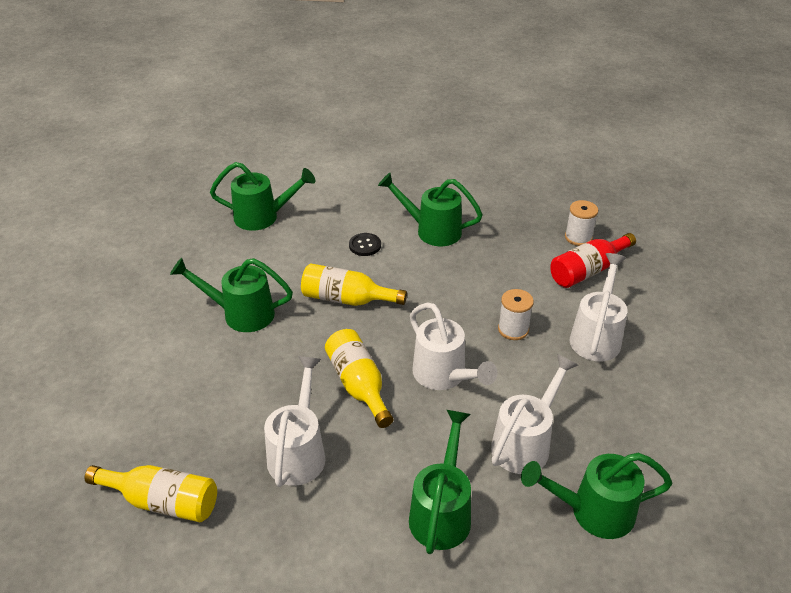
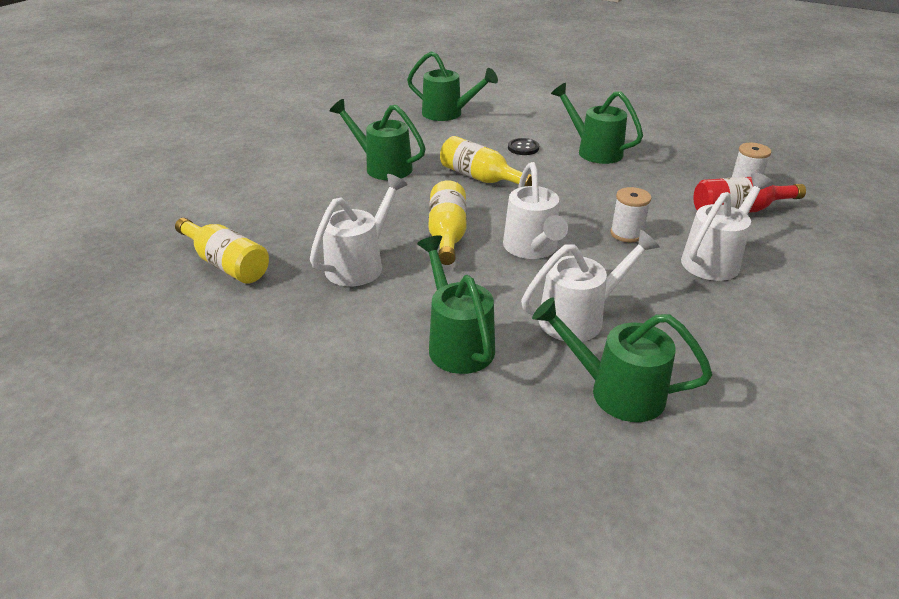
camera: 25 degrees right, 5 degrees down
green watering can [409,410,471,554] -> green watering can turned 60 degrees counterclockwise [417,235,495,374]

